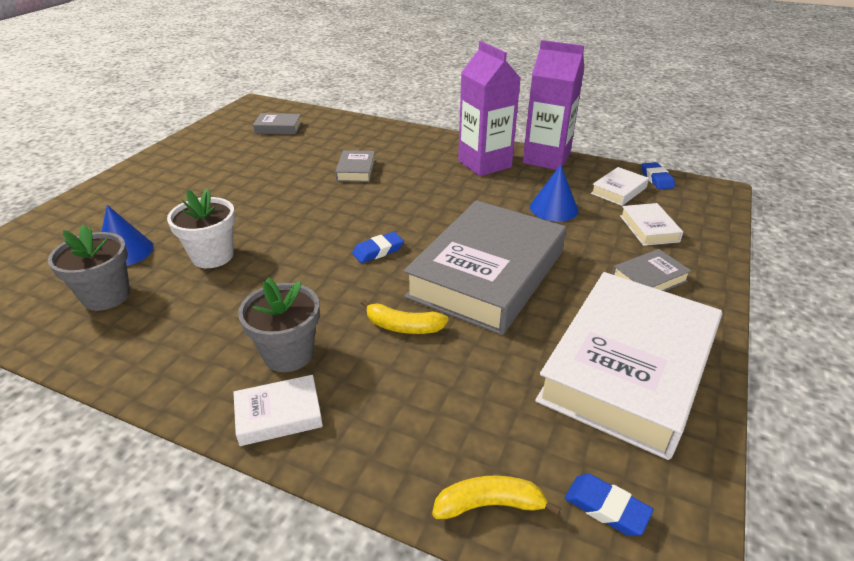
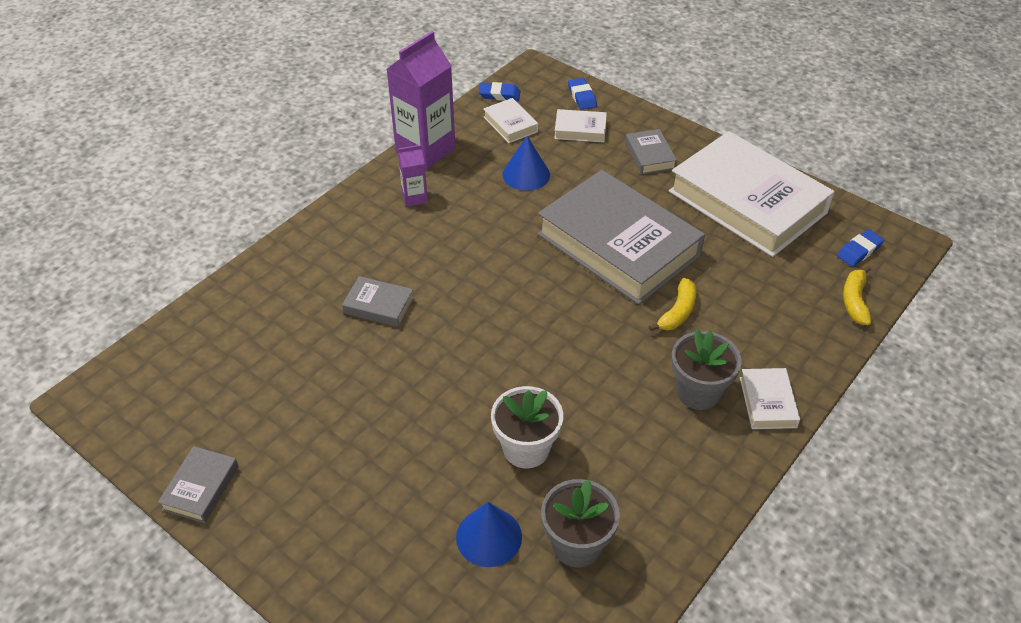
camera: 75 degrees left, 10 degrees up
grey book [253,113,302,134] -> grey book moved to [158,446,239,523]
blue eraser [352,232,404,263] -> blue eraser moved to [568,78,597,110]
purple carton [458,41,520,176] -> purple carton [398,145,428,207], size x0.49

